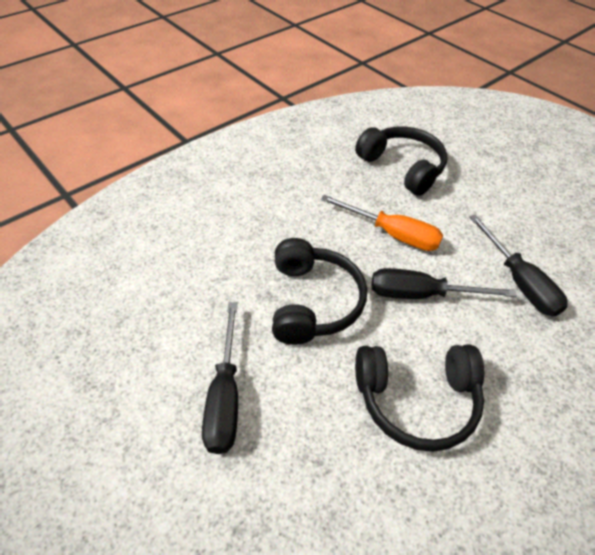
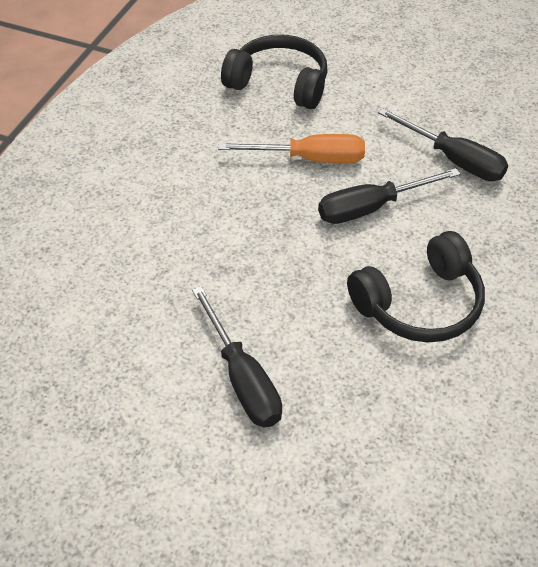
camera: 25 degrees left, 0 degrees up
black headphones [272,238,367,345] -> none

